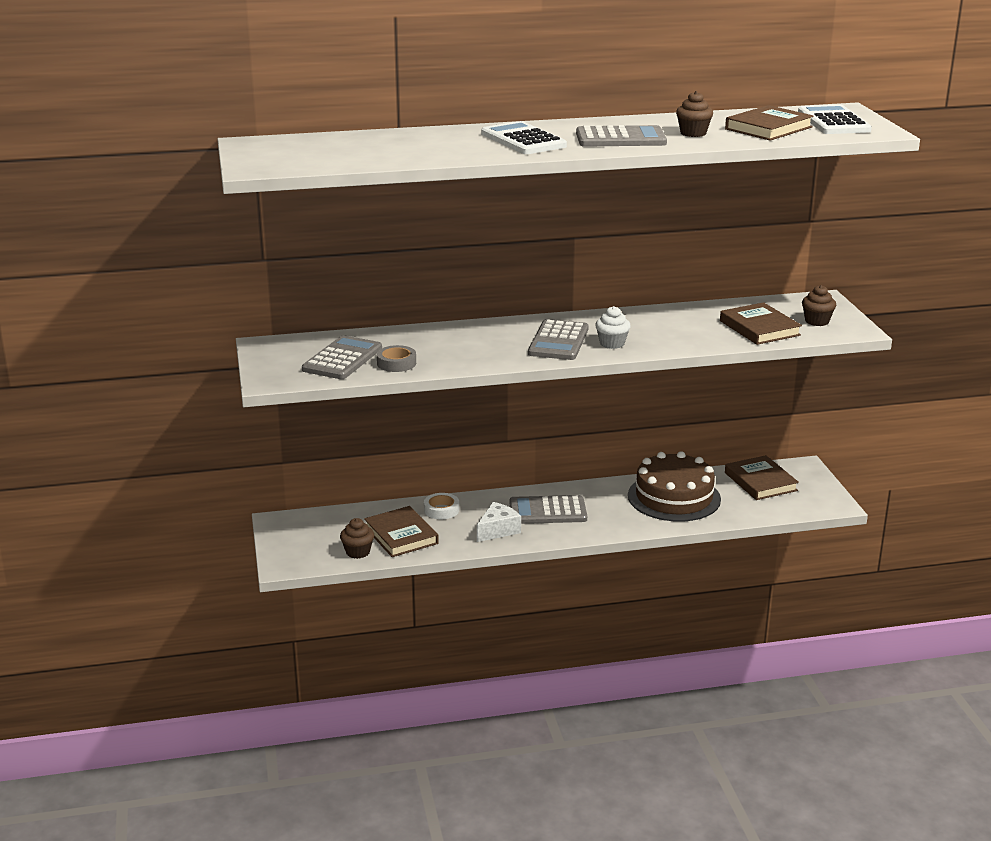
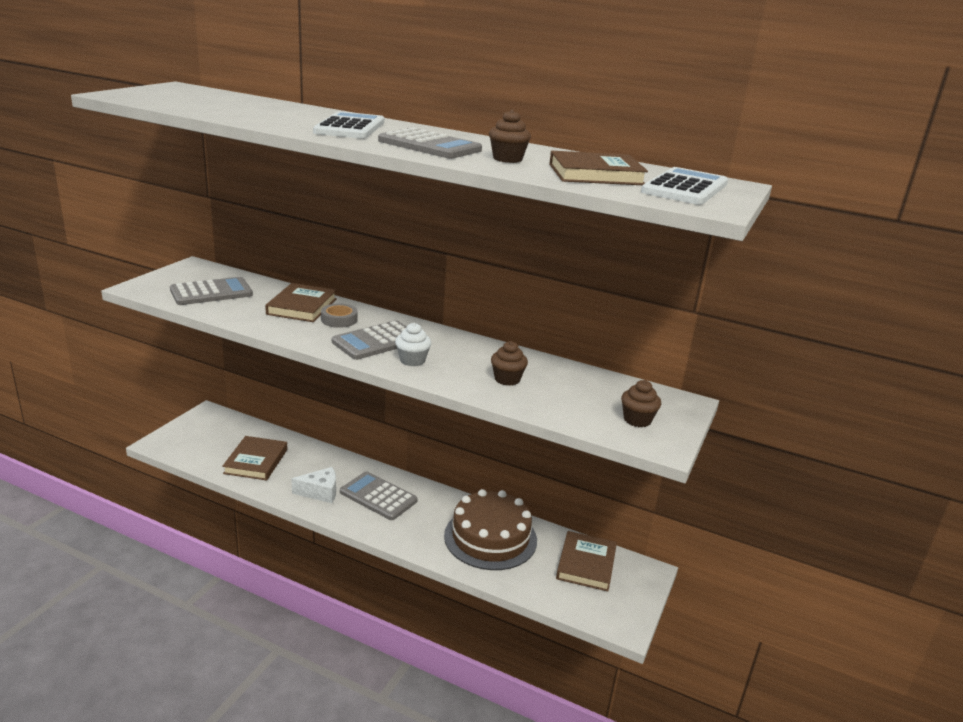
camera: 35 degrees right, 0 degrees up
brown cupcake [340,518,374,559] -> brown cupcake moved to [491,341,528,386]
grey tape [377,345,416,372] -> grey tape moved to [321,303,358,328]
white tape [424,493,459,519] -> none
brown book [720,302,802,345] -> brown book moved to [265,283,337,322]

